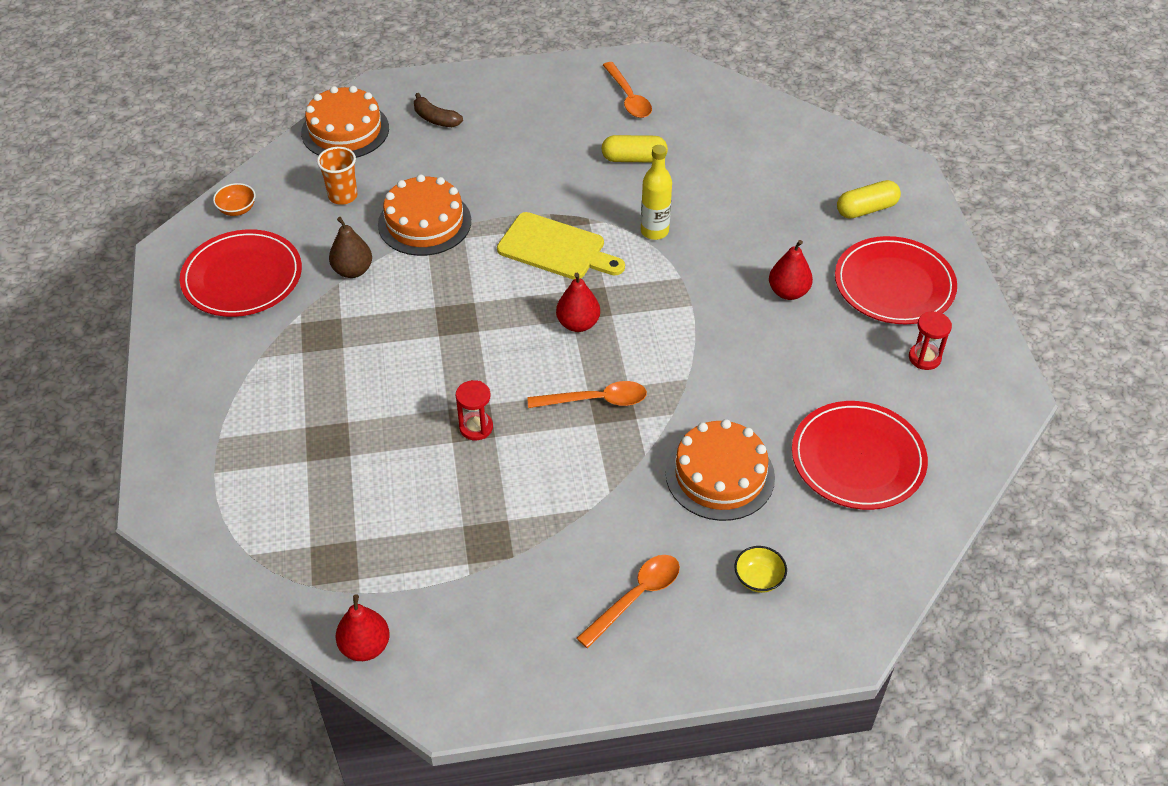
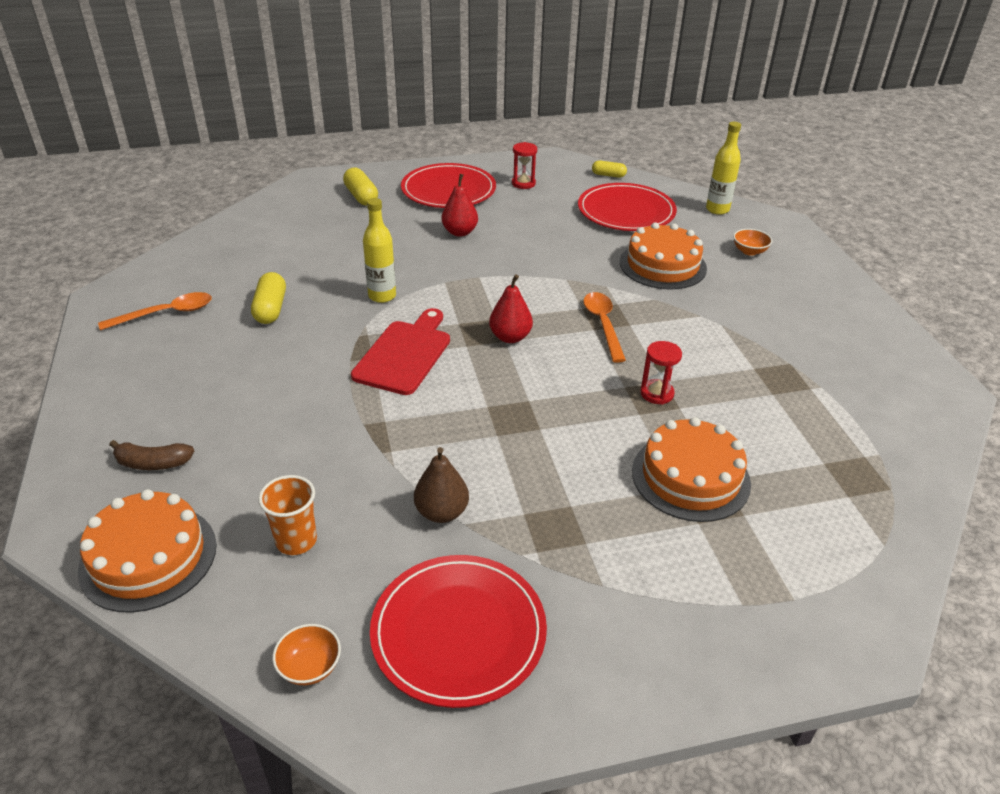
camera: 95 degrees left, 10 degrees down
red pear [336,594,390,661] -> none
orange cake [378,174,471,256] -> orange cake moved to [632,417,751,522]
brown banana [414,93,463,127] -> brown banana turned 60 degrees clockwise [109,440,194,470]
yellow cutting board [497,212,625,279] -> red cutting board [351,308,450,395]
orange spoon [577,555,680,648] -> none
yellow bowl [734,546,787,593] -> orange bowl [733,229,772,256]
none -> yellow capsule [592,160,627,178]
none -> yellow bottle [706,122,741,215]

